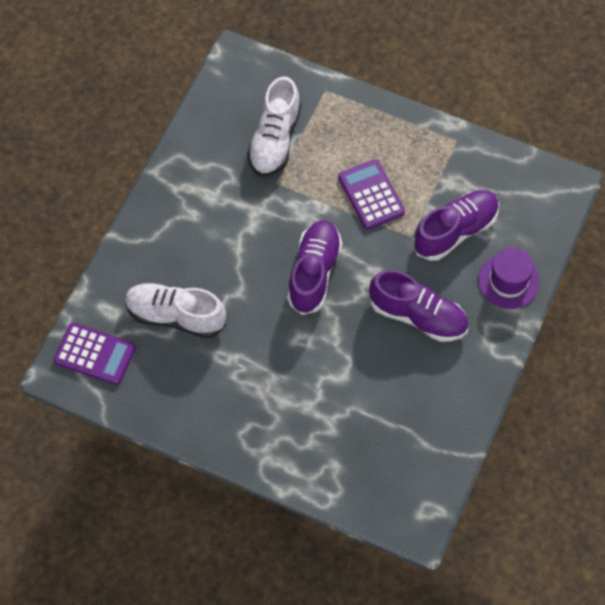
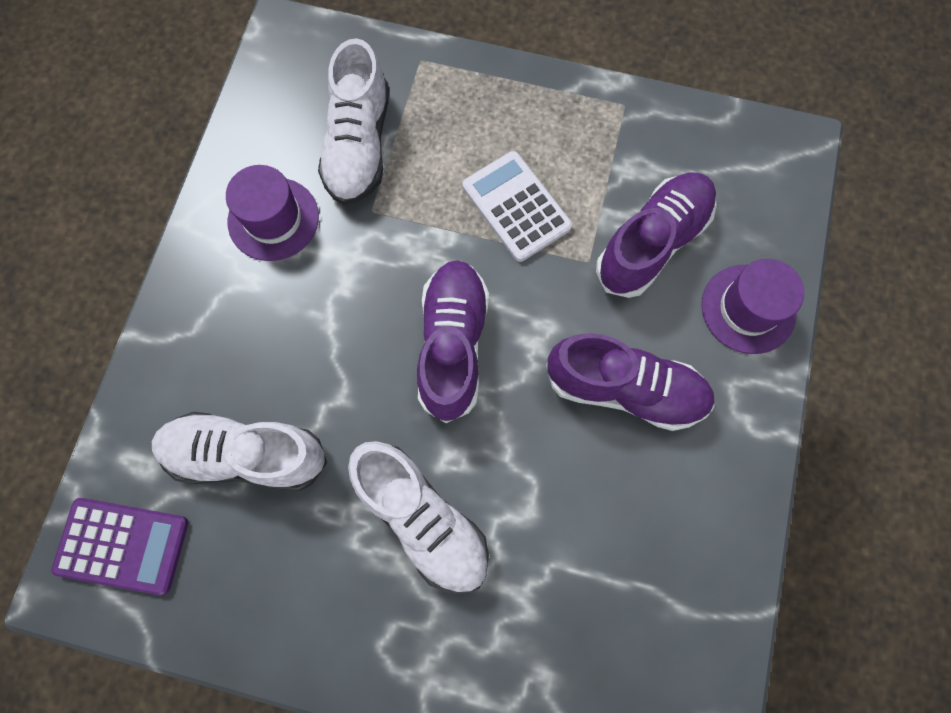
camera: 10 degrees left, 10 degrees up
purple calculator [338,159,405,230] -> white calculator [462,151,572,262]
none -> purple hat [226,165,319,261]
none -> white shoe [348,441,489,594]

